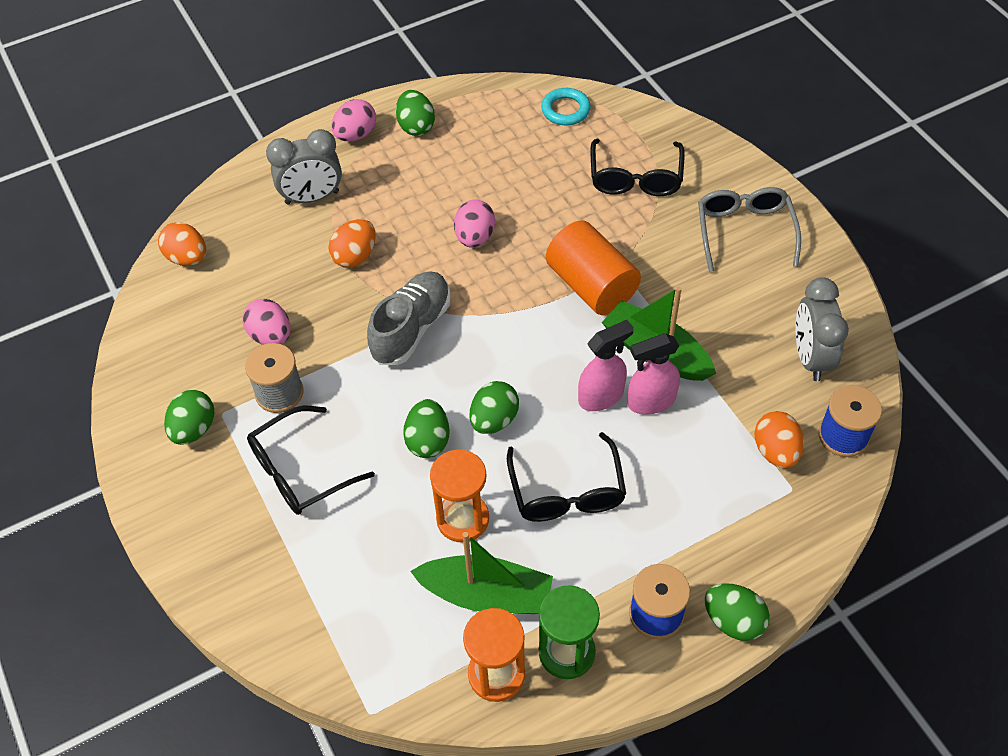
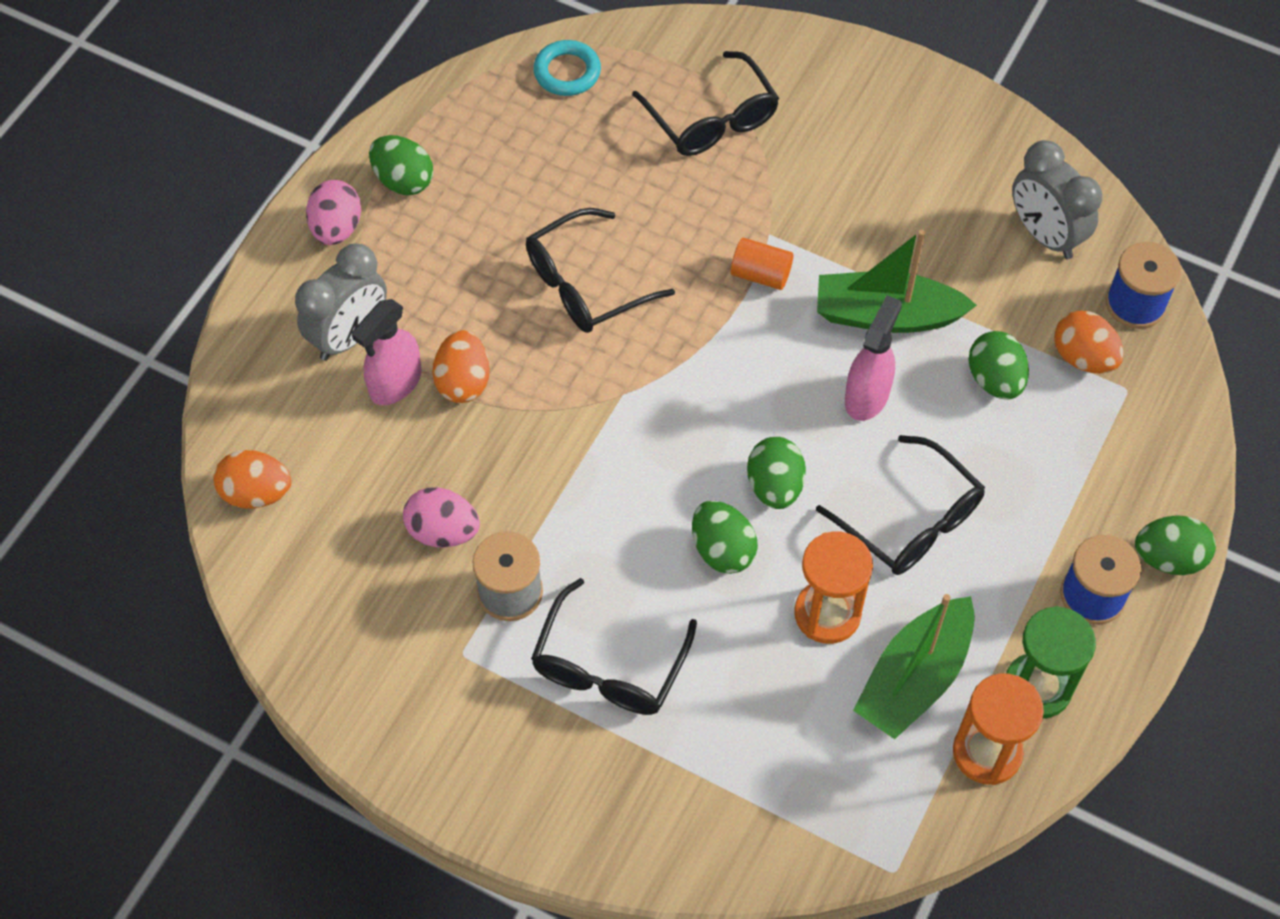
camera: 35 degrees left, 5 degrees up
green egg [164,390,214,445] -> green egg moved to [968,331,1029,400]
grey shoe [367,272,451,365] -> none
green boat [410,532,553,614] -> green boat turned 150 degrees clockwise [853,594,975,739]
pink egg [454,200,495,247] -> black glasses [526,208,675,333]
orange cylinder [546,220,641,315] -> orange cylinder [731,238,793,290], size x0.51
pink spray bottle [628,333,680,415] -> pink spray bottle moved to [352,299,422,405]
grey glasses [698,187,801,272] -> none

